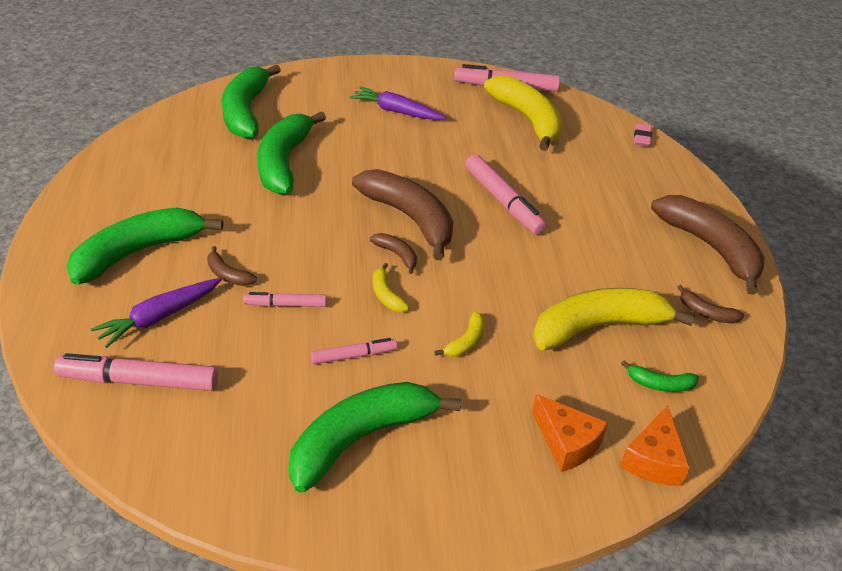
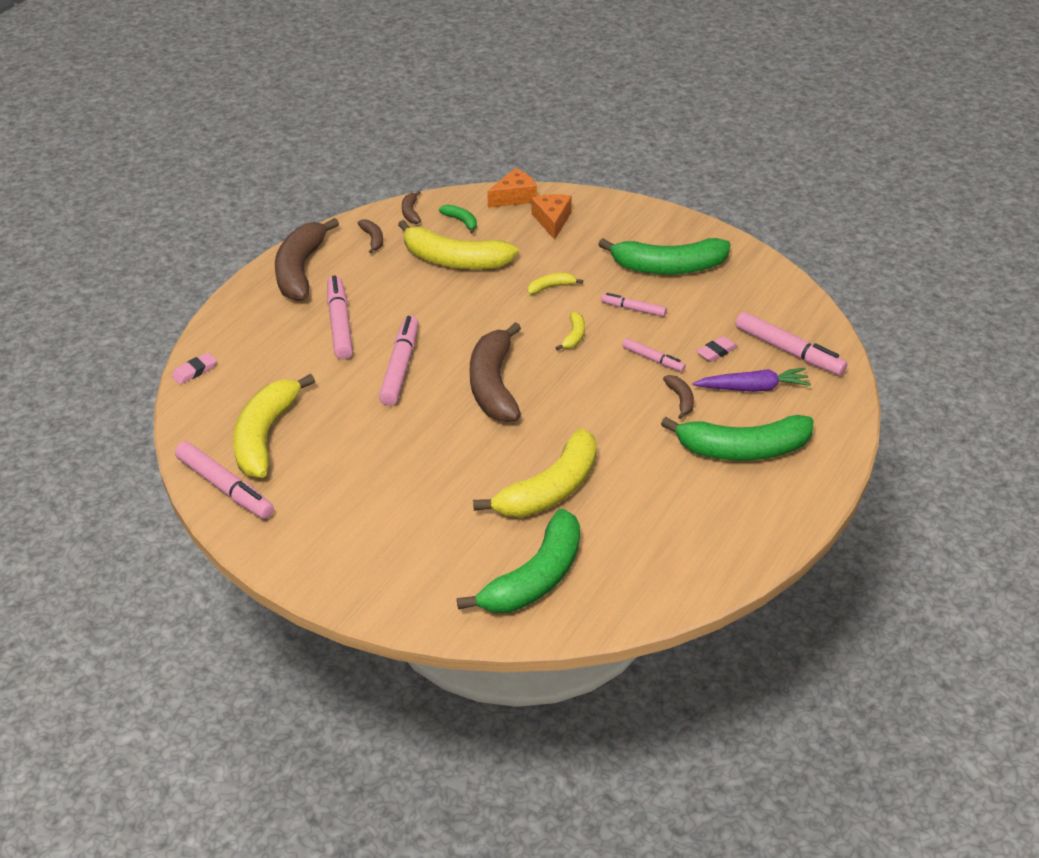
camera: 140 degrees left, 0 degrees up
green banana [257,111,326,195] -> yellow banana [473,428,597,517]
purple carrot [350,87,447,120] -> none
brown banana [370,233,417,274] -> brown banana moved to [402,190,421,224]
none -> pink marker [327,275,353,359]
none -> pink eraser [696,336,738,362]

